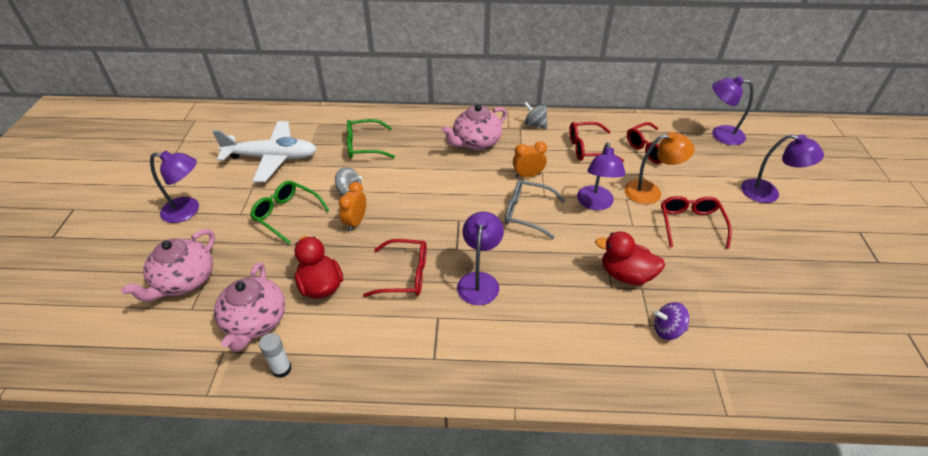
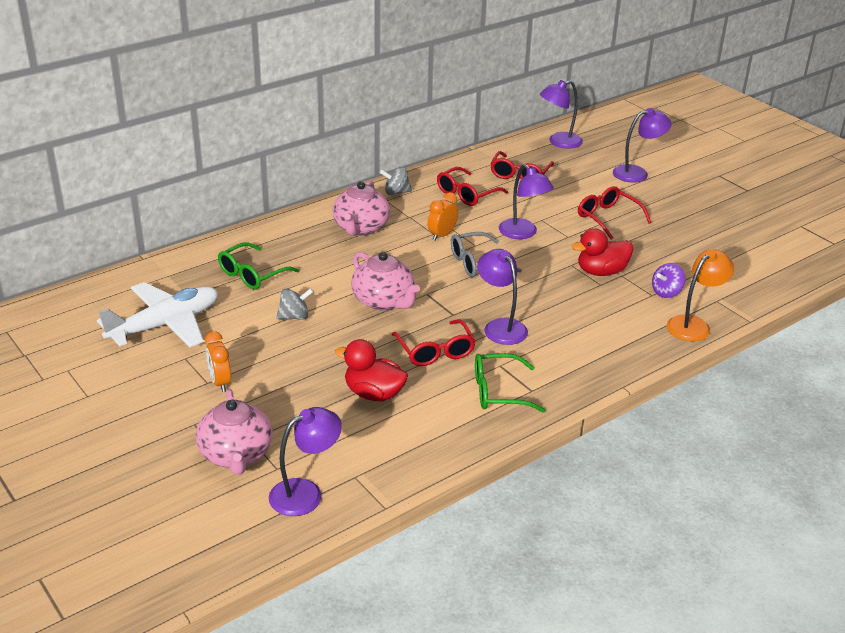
camera: 40 degrees left, 10 degrees down
purple lamp [150,151,199,223] -> purple lamp moved to [269,407,342,516]
pink teapot [214,262,285,352] -> pink teapot moved to [351,252,420,311]
green glasses [250,181,330,244] -> green glasses moved to [475,353,546,413]
white glue stick [259,333,292,378] -> none
orange clock [339,182,366,231] -> orange clock moved to [205,331,231,392]
red glasses [363,239,426,297] -> red glasses turned 105 degrees clockwise [392,319,476,366]
orange lamp [625,132,695,204] -> orange lamp moved to [667,249,734,341]

